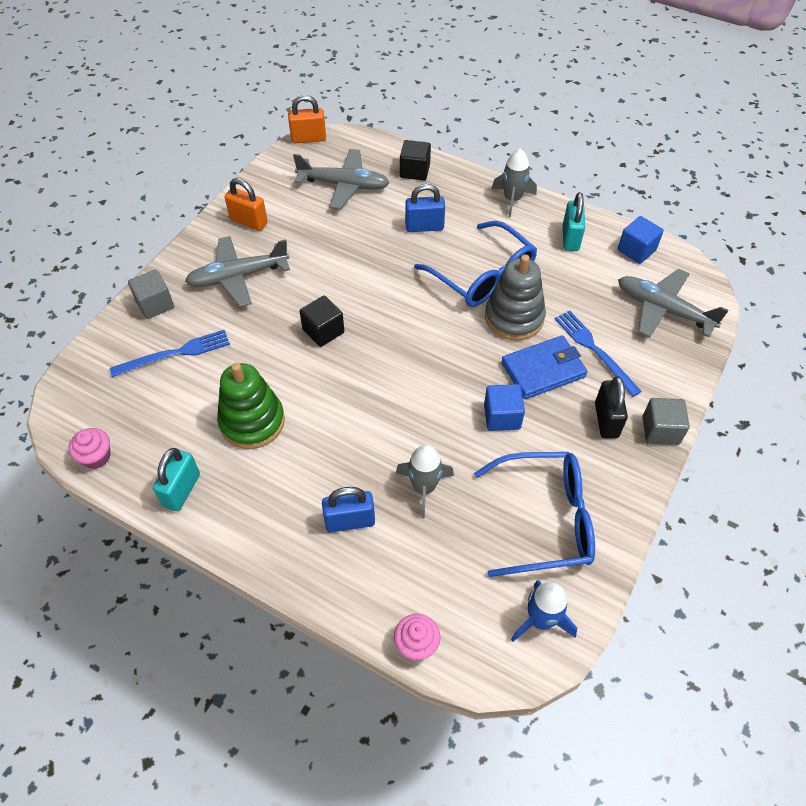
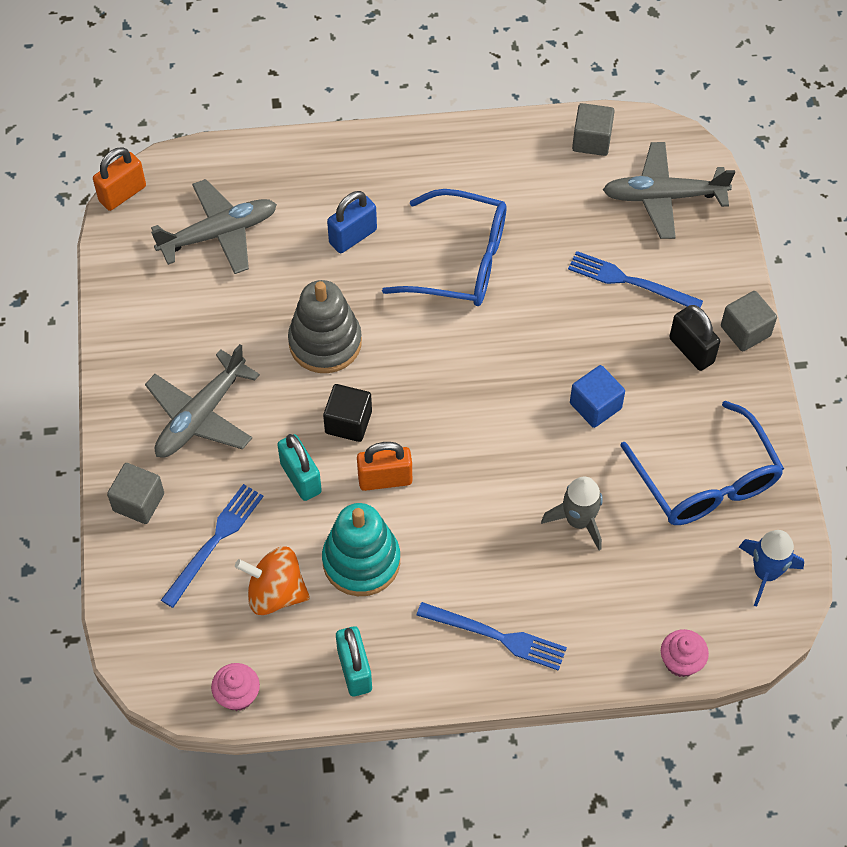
camera: 35 degrees left, 5 degrees up
green stacking toy [217,363,285,449] -> turquoise stacking toy [322,503,400,596]
orange padlock [225,178,268,231] -> orange padlock moved to [357,442,412,491]
blue padlock [322,487,375,533] -> none
black cube [400,140,431,181] -> none
blue glasses [474,452,595,577] -> blue glasses turned 105 degrees clockwise [620,401,784,525]
grey stacking toy [485,254,546,341] -> grey stacking toy moved to [288,280,362,373]
grey rocket [492,149,537,218] -> none
blue wallet [501,335,587,399] -> none
turquoise padlock [563,192,585,251] -> turquoise padlock moved to [277,434,322,501]
blue cube [618,216,664,264] -> grey cube [572,103,615,156]
none -> orange spinning top [235,547,310,615]
none -> blue fork [417,602,567,671]

